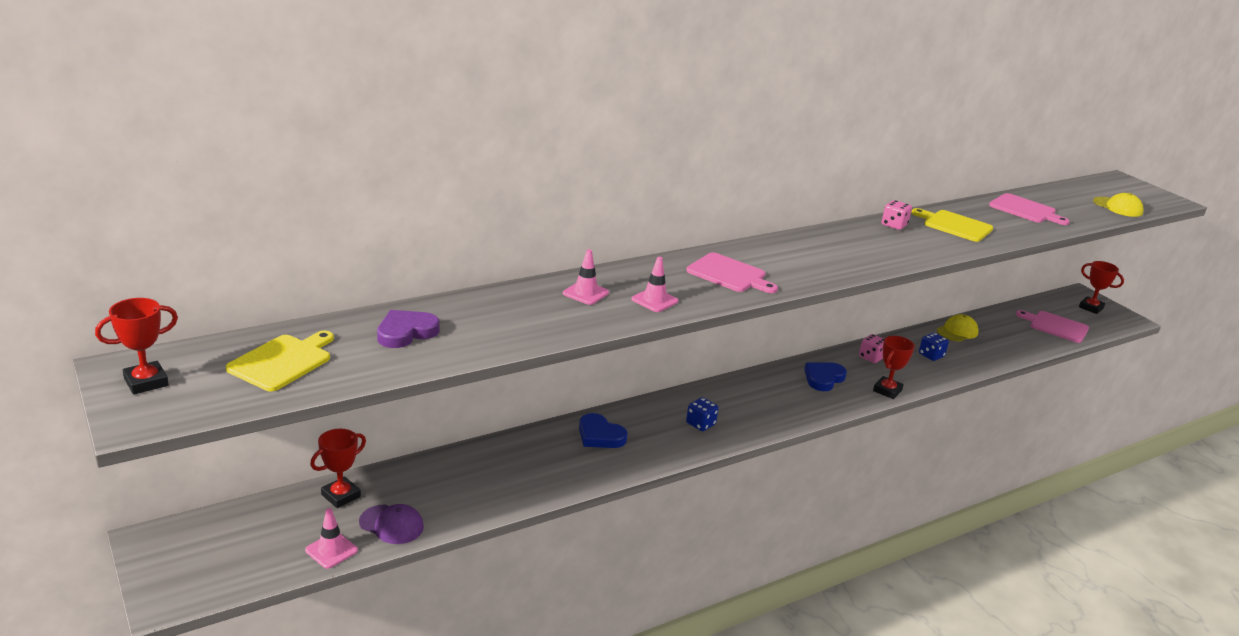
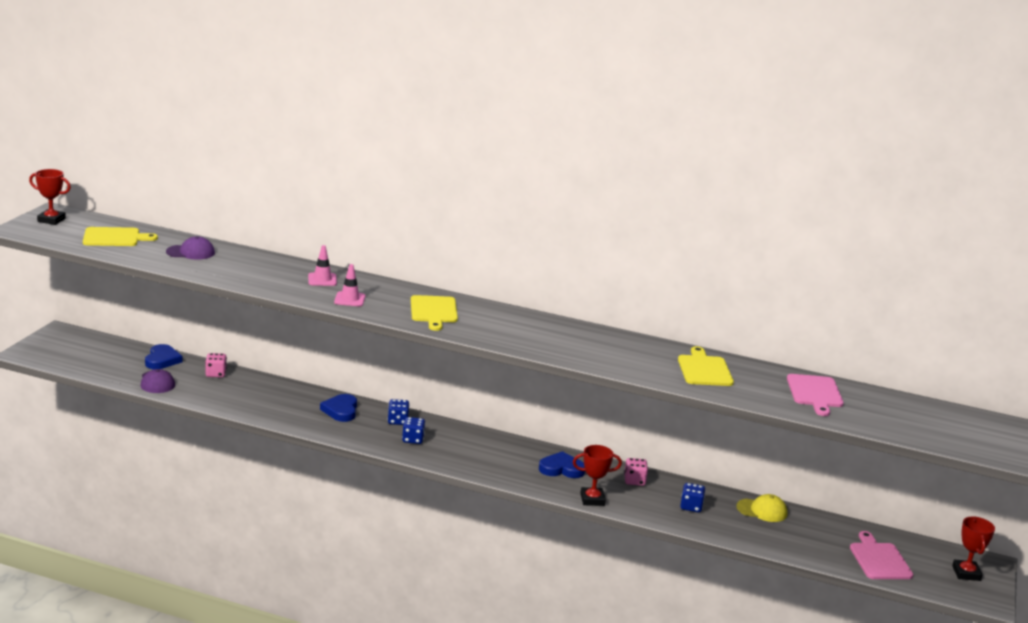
camera: 50 degrees right, 5 degrees down
pink traffic cone [305,508,358,569] -> none
red trophy [310,429,366,508] -> blue heart [145,344,182,369]
purple heart [377,310,440,348] -> purple cap [166,236,215,260]
pink cutting board [686,252,778,293] -> yellow cutting board [411,295,458,331]
pink dice [882,200,912,230] -> pink dice moved to [205,353,227,377]
yellow cap [1093,193,1143,217] -> none
none -> blue dice [388,399,410,425]

